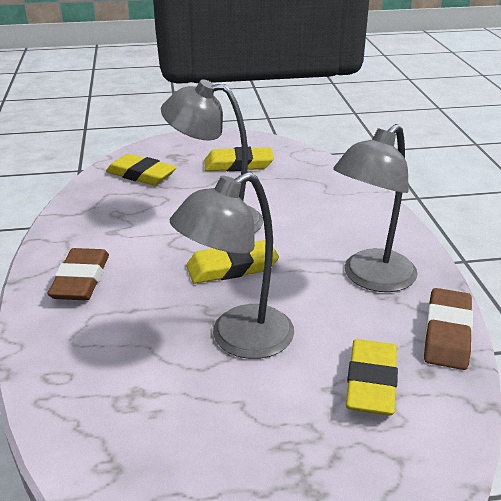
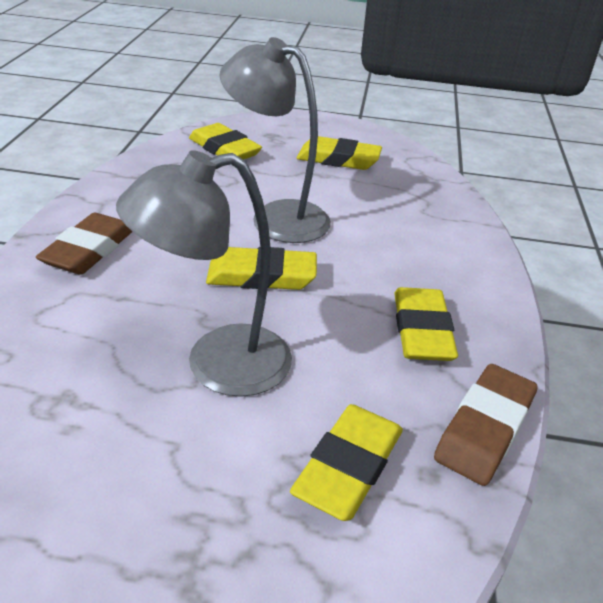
camera: 15 degrees right, 5 degrees up
grey lamp [333,124,418,292] -> yellow eraser [394,287,458,361]

